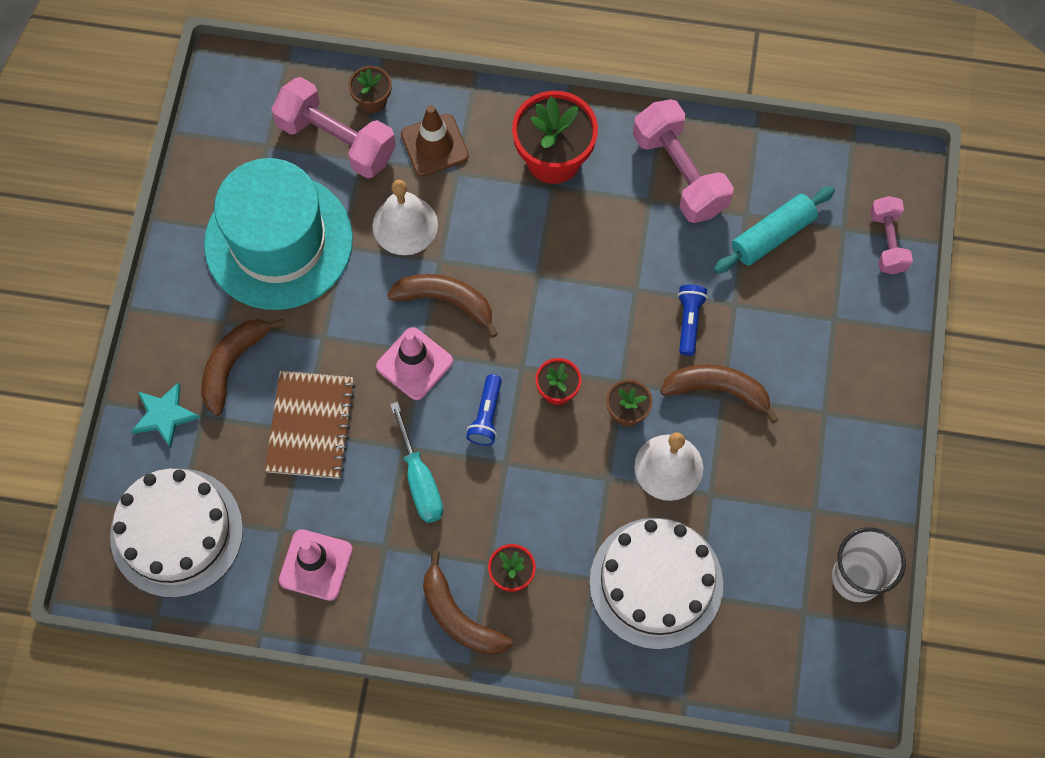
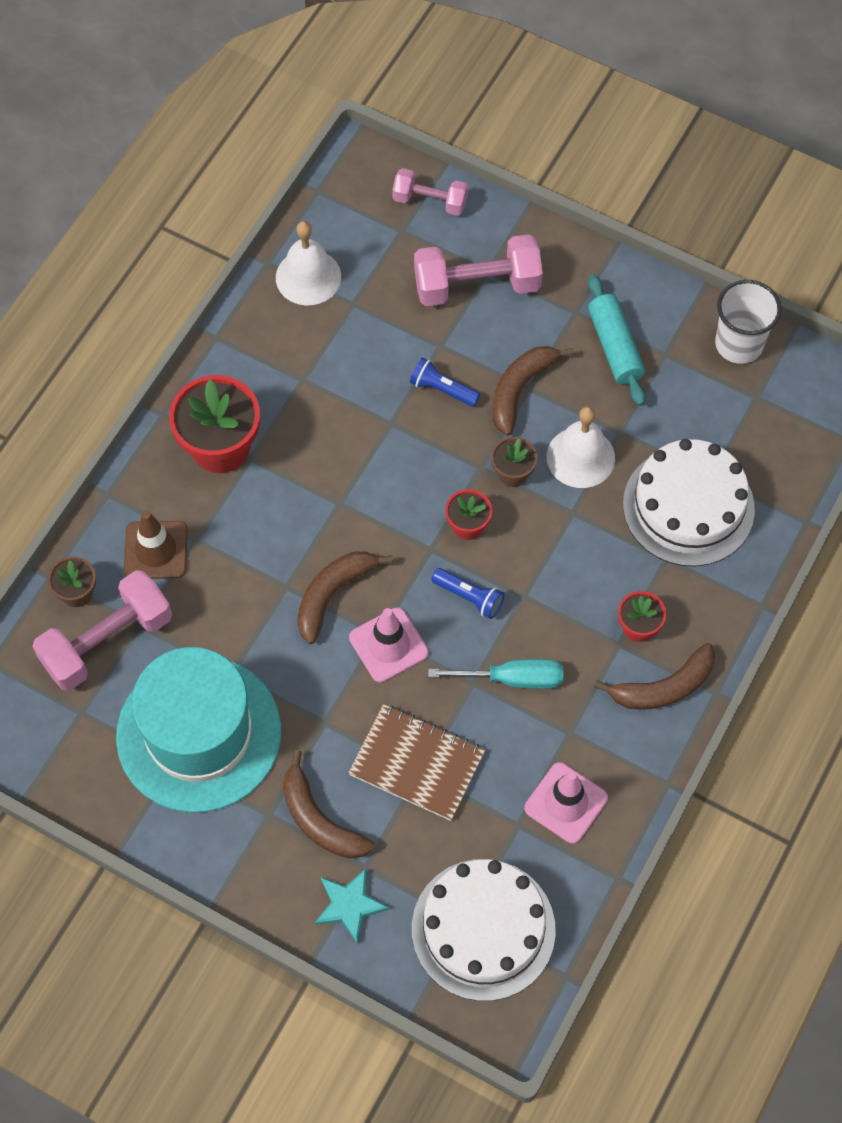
camera: 70 degrees left, 5 degrees down
white bell [372,180,438,255] -> white bell moved to [276,221,341,305]
pink dumbbell [633,99,734,223] -> pink dumbbell moved to [414,234,543,306]
turquoise rolling pin [714,186,835,274] -> turquoise rolling pin moved to [588,274,646,406]

